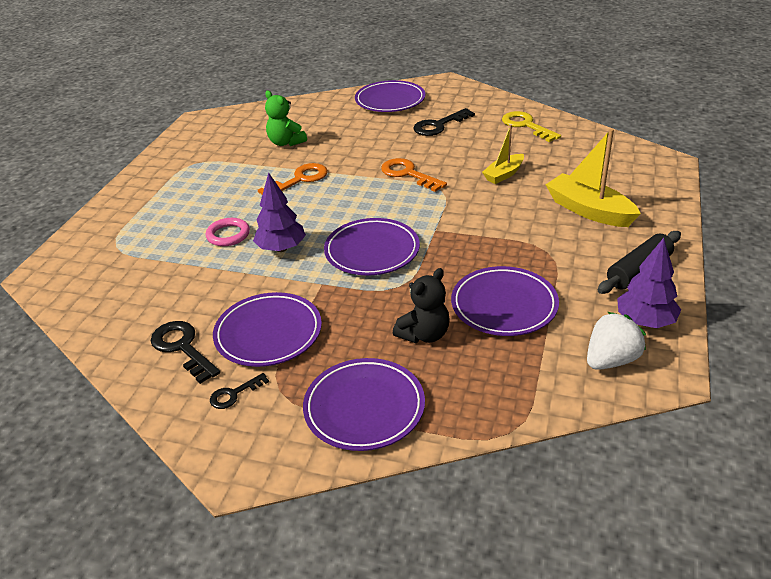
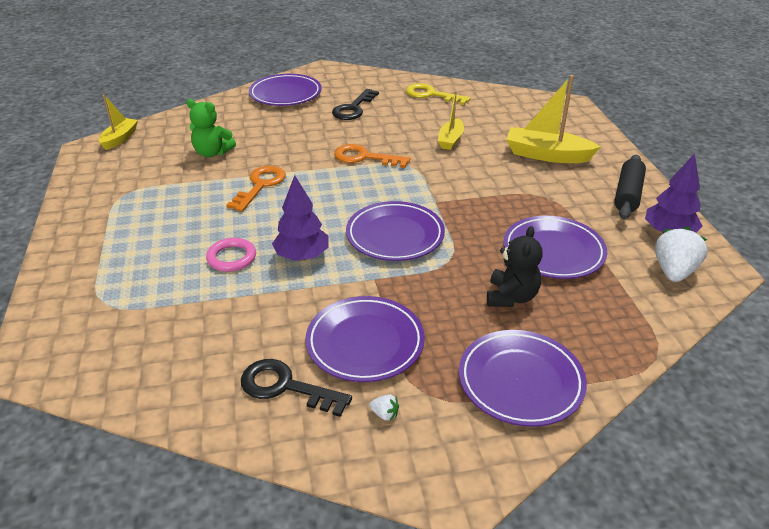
camera: 30 degrees left, 0 degrees up
black key [210,373,269,409] -> white strawberry [369,395,399,421]
none -> yellow boat [99,95,138,150]

